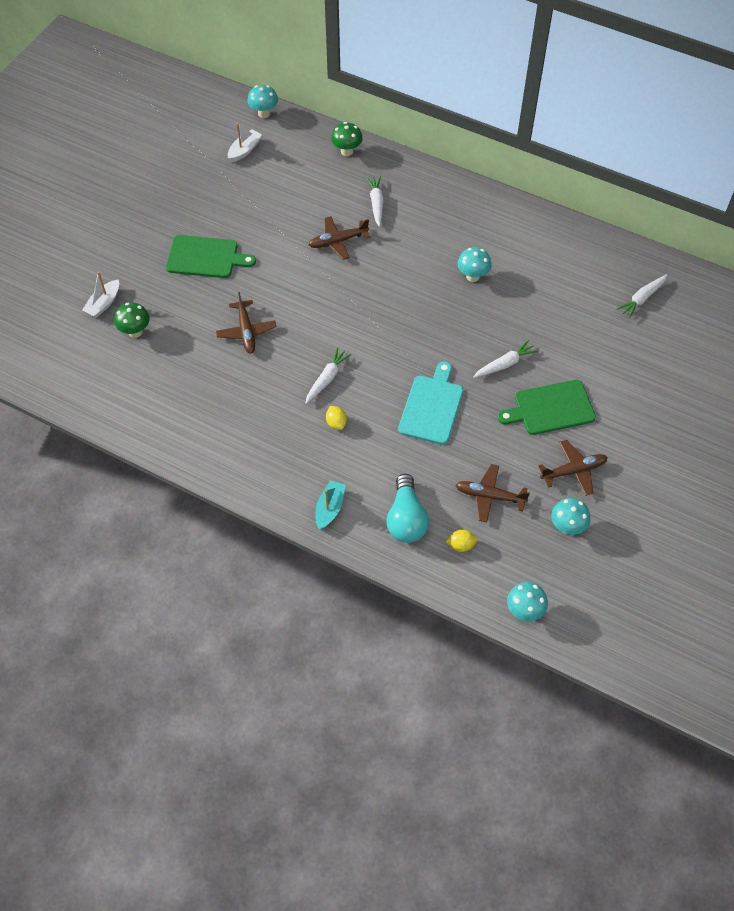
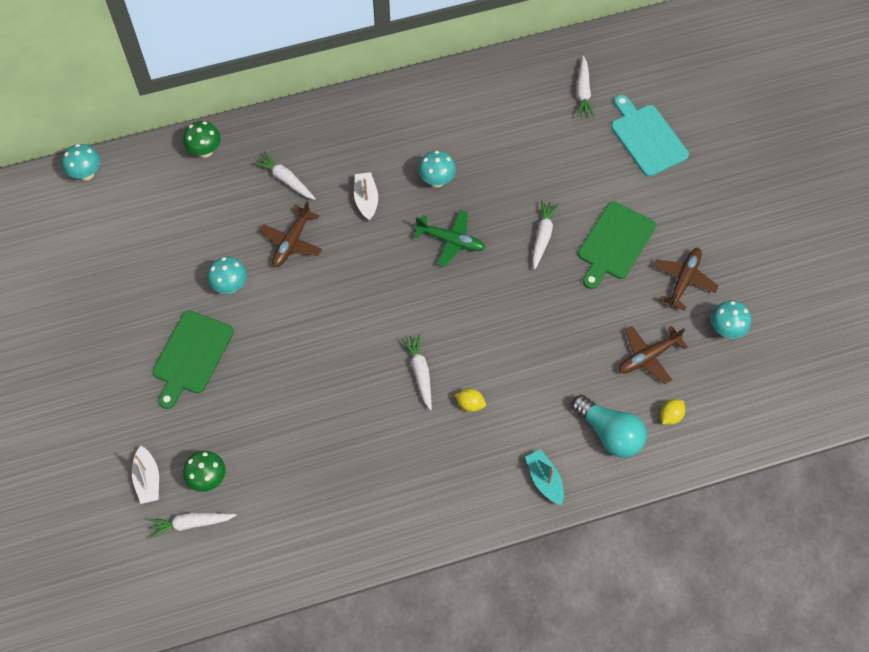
camera: 45 degrees left, 5 degrees up
green cutting board [166,235,256,278] -> green cutting board turned 150 degrees clockwise [152,310,234,409]
brown plane [216,292,276,354] -> none
white boat [228,123,262,162] -> white boat moved to [354,172,378,221]
turquoise cutting board [398,362,463,445] -> turquoise cutting board moved to [611,95,689,177]
turquoise mushroom [507,582,548,621] -> turquoise mushroom moved to [208,257,247,294]
none -> white carrot [148,513,236,538]
none -> green plane [414,210,485,267]

